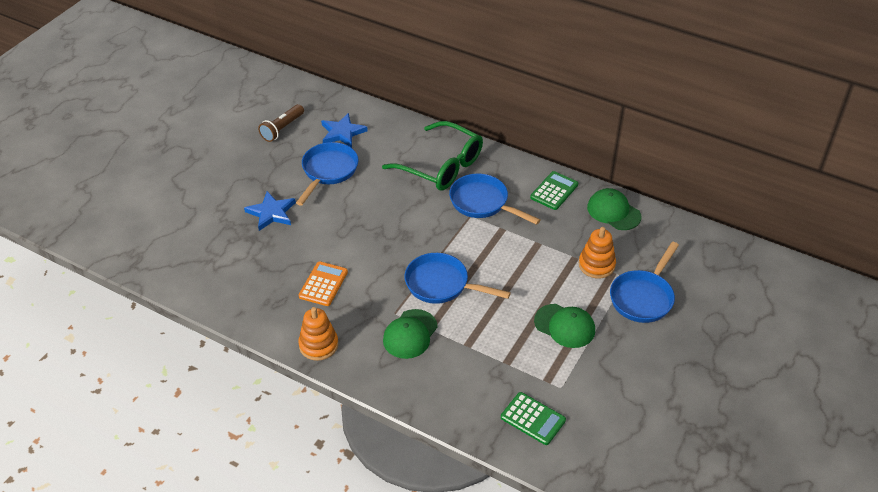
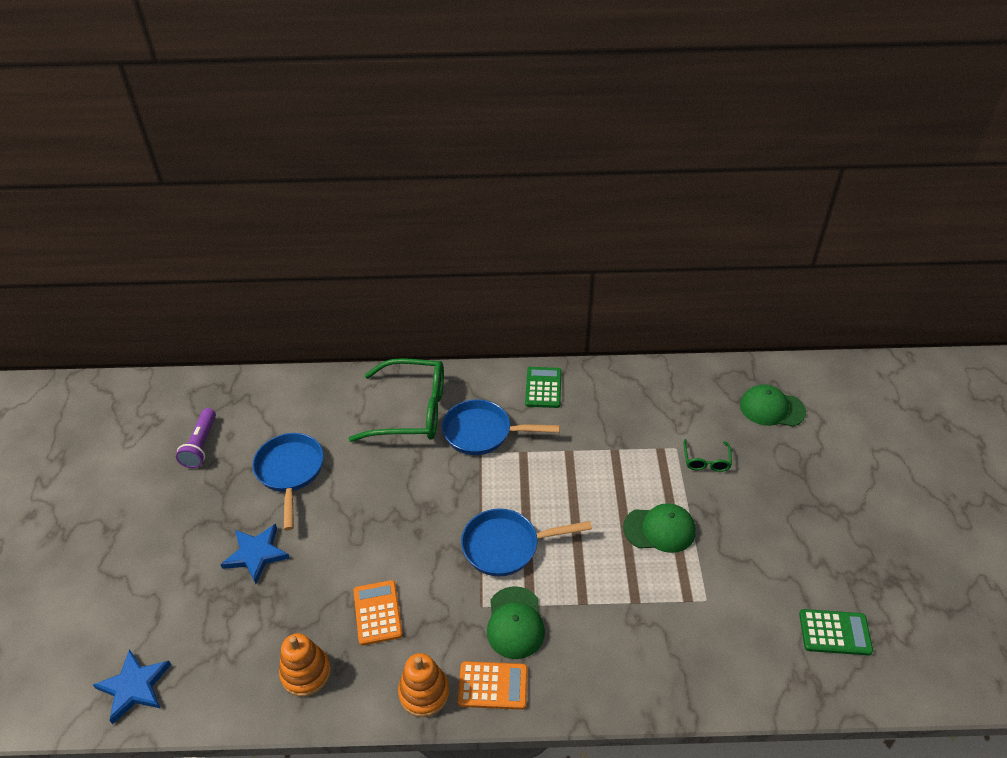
camera: 30 degrees left, 0 degrees up
brown flashlight [258,104,304,142] -> purple flashlight [176,408,216,468]
blue star [321,113,368,148] -> blue star moved to [93,649,171,724]
green calculator [501,392,566,445] -> green calculator moved to [799,609,873,656]
orange stacking toy [579,227,616,278] -> orange stacking toy moved to [279,633,331,697]
green cap [587,188,641,230] -> green cap moved to [740,384,806,427]
blue pan [610,242,679,323] -> green glasses [683,439,732,472]
none -> orange calculator [458,661,528,710]

